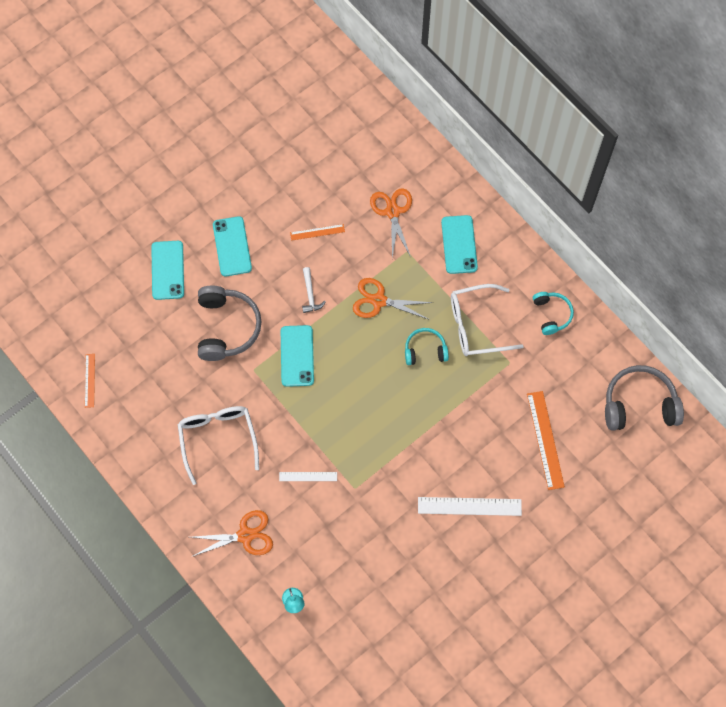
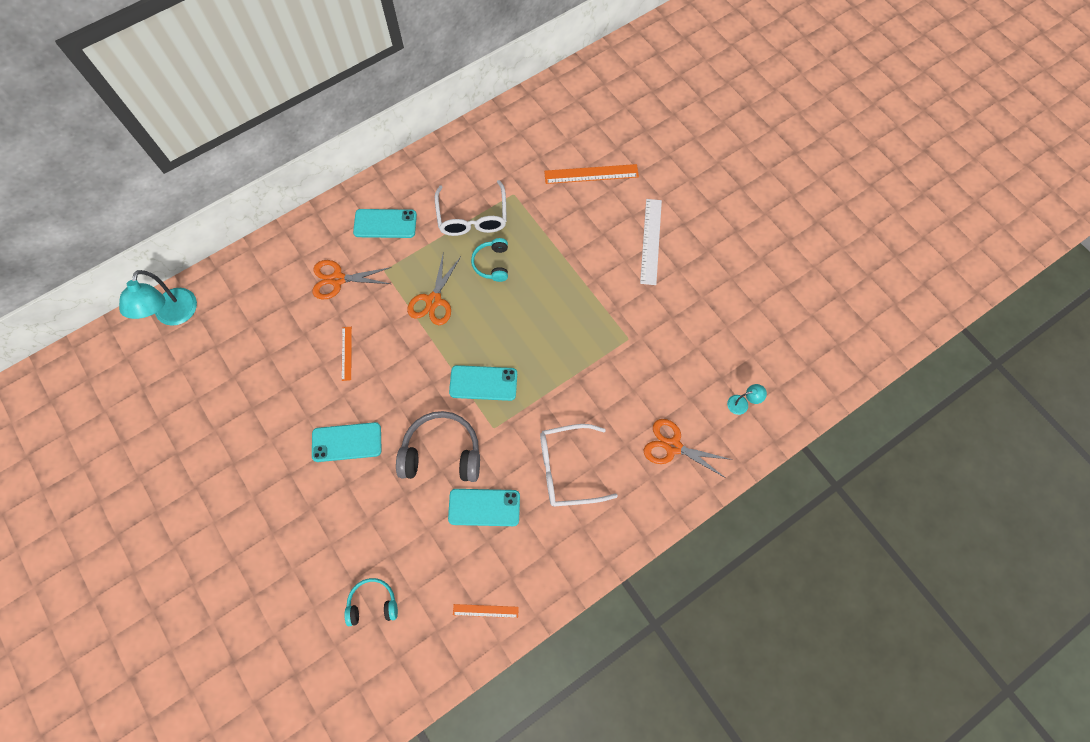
camera: 85 degrees left, 0 degrees up
turquoise phone [151,241,184,300] -> turquoise phone moved to [448,489,520,526]
orange scissors [191,510,273,557] -> orange scissors turned 60 degrees counterclockwise [644,419,733,478]
white ruler [279,472,337,481] -> none
white hammer [302,267,326,313] -> none
turquoise headphones [533,292,574,335] -> turquoise headphones moved to [344,578,398,626]
grey headphones [605,365,684,431] -> none
none -> turquoise lamp [119,270,197,326]

